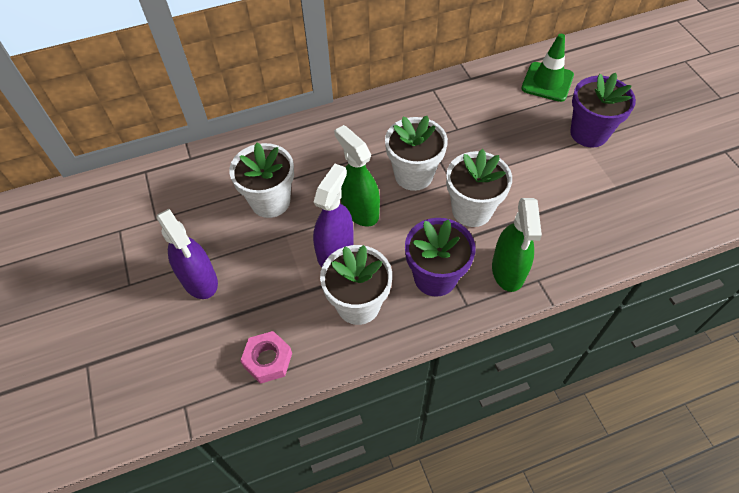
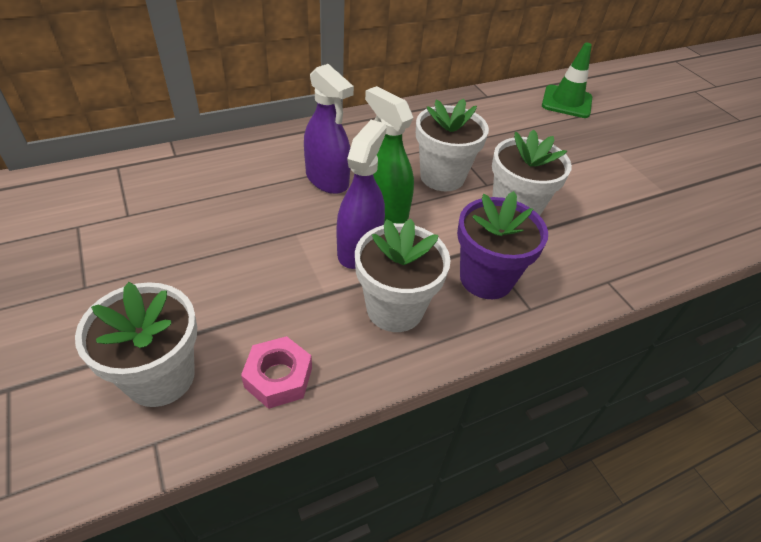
camera: 10 degrees left, 10 degrees down
purple spray bottle [156,209,218,299] -> purple spray bottle moved to [304,64,354,194]
white flower pot [229,142,294,218] -> white flower pot moved to [75,282,197,407]
green spray bottle [492,198,542,292] -> none
purple flower pot [570,73,636,148] -> none

